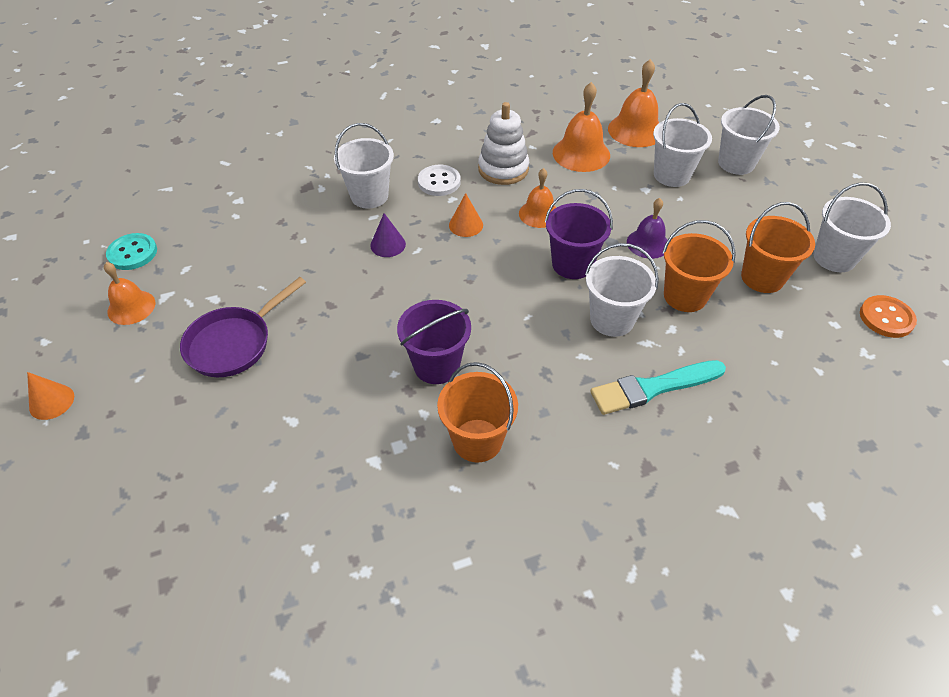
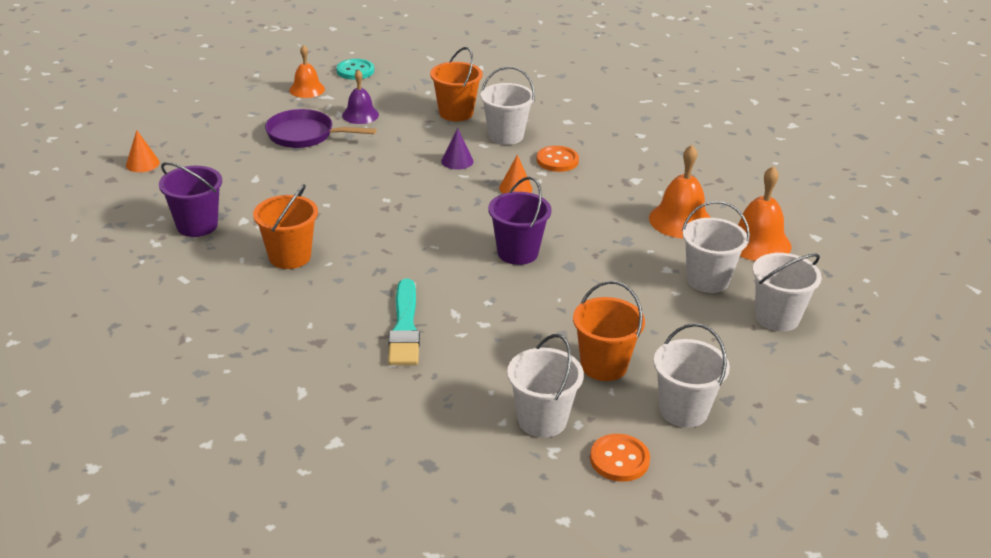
camera: 60 degrees right, 15 degrees down
orange cone [27,372,74,420] -> orange cone moved to [126,130,160,172]
purple bucket [397,300,471,384] -> purple bucket moved to [159,162,222,237]
white button [418,165,461,196] -> orange button [536,146,579,172]
white stacking toy [478,102,529,185] -> none
orange bell [519,168,556,228] -> none
white bucket [585,243,659,337] -> white bucket moved to [507,334,584,438]
turquoise brush [590,360,726,415] -> turquoise brush turned 135 degrees counterclockwise [388,279,420,365]
purple bell [627,198,667,259] -> purple bell moved to [342,70,379,124]
orange bucket [662,220,736,312] -> orange bucket moved to [430,47,483,121]

